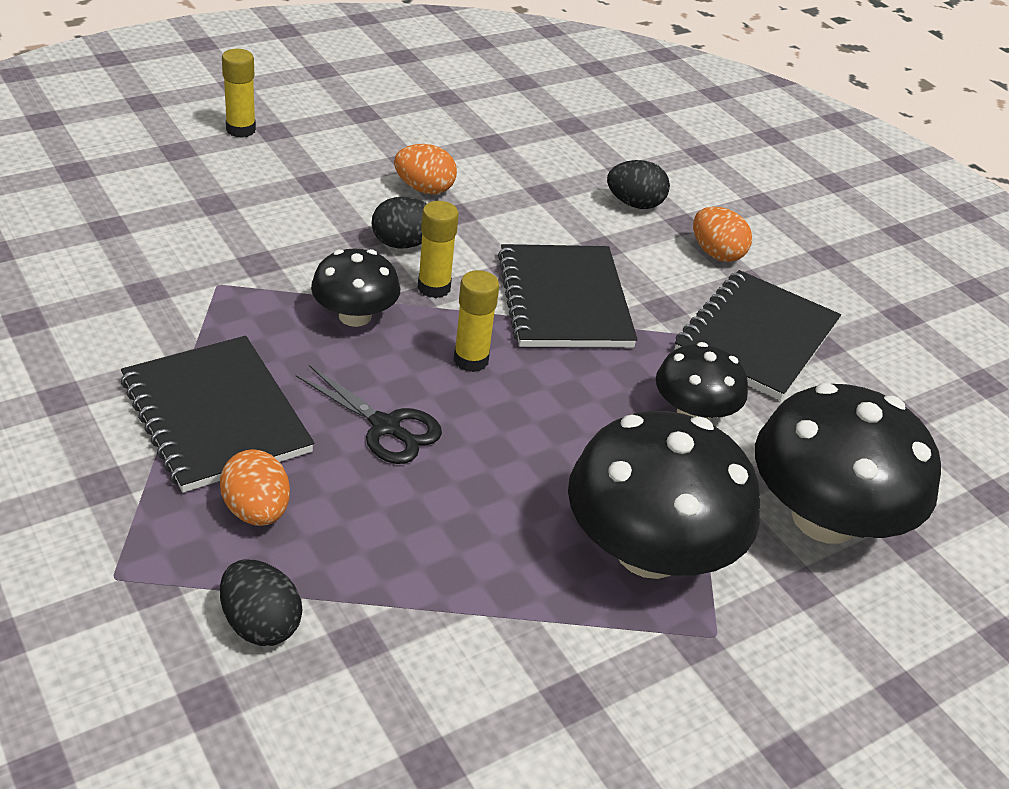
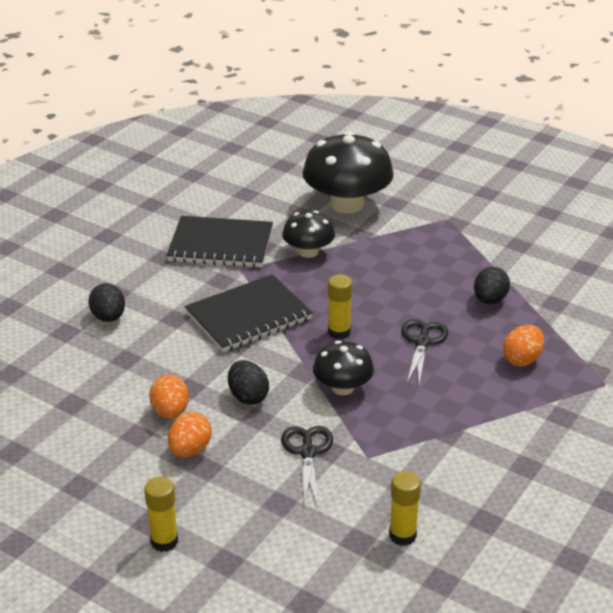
camera: 110 degrees left, 5 degrees down
black notebook [121,336,314,493] -> none
black egg [220,560,302,646] -> black egg moved to [474,267,510,304]
yellow glue stick [418,201,459,298] -> yellow glue stick moved to [389,471,421,546]
black mushroom [568,411,760,579] -> none
orange egg [693,207,752,262] -> orange egg moved to [168,412,212,457]
none -> black scissors [281,426,333,508]

